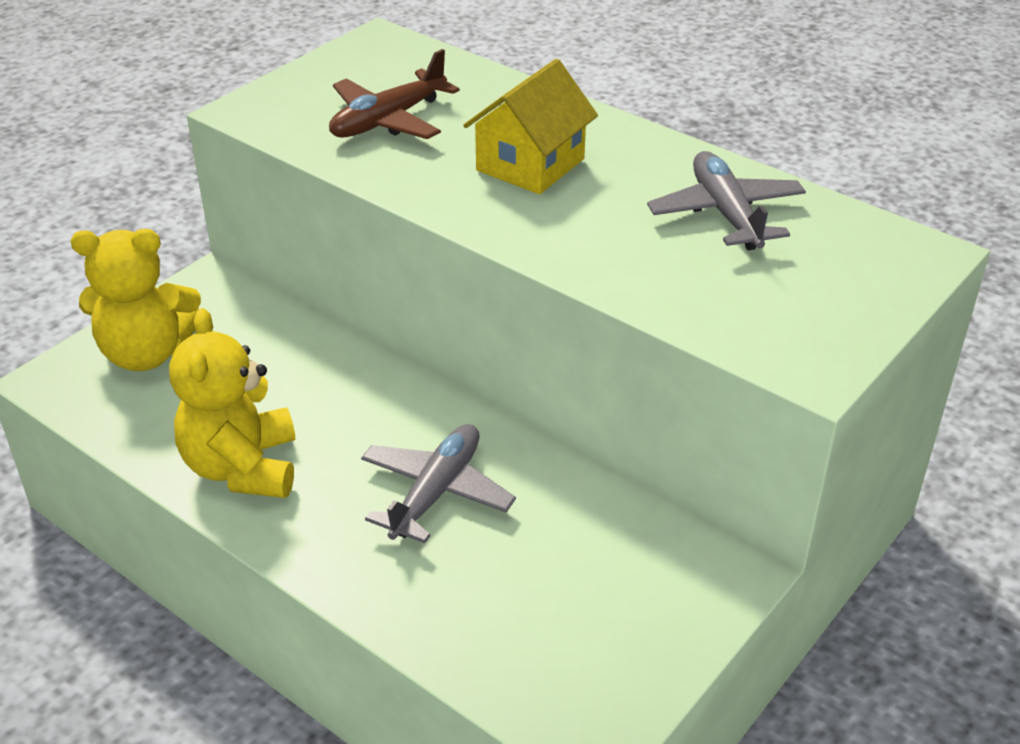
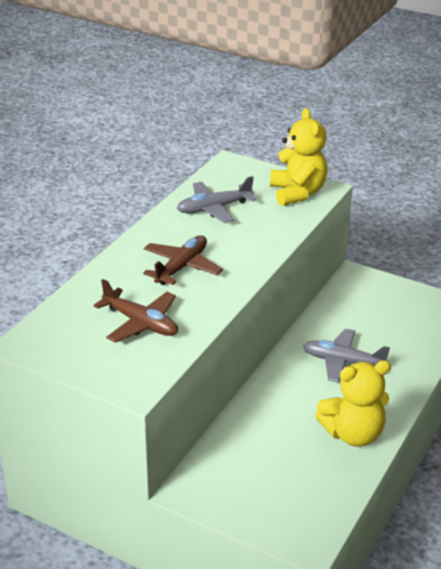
camera: 100 degrees left, 5 degrees down
yellow teddy bear [70,229,201,371] -> yellow teddy bear moved to [270,108,328,206]
yellow house [463,59,598,194] -> brown plane [143,235,223,285]

